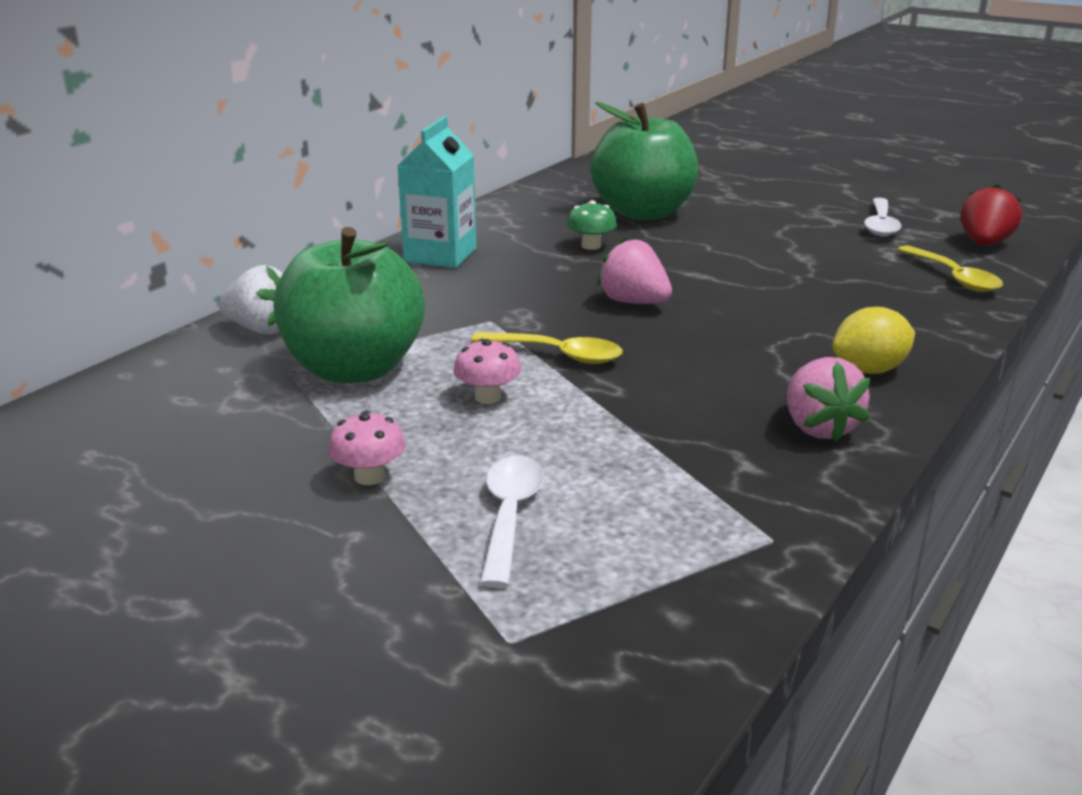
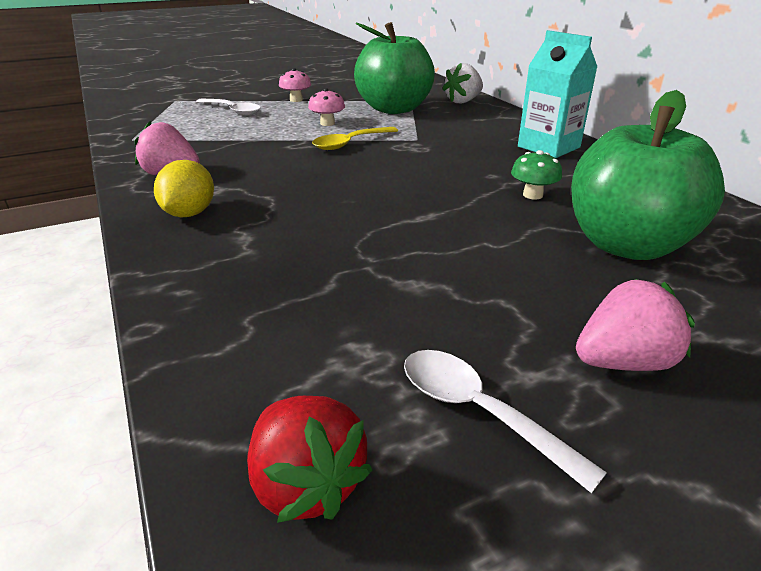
camera: 120 degrees right, 5 degrees up
pink strawberry [597,237,672,304] -> pink strawberry moved to [576,279,695,371]
yellow spoon [897,245,1003,292] -> none

